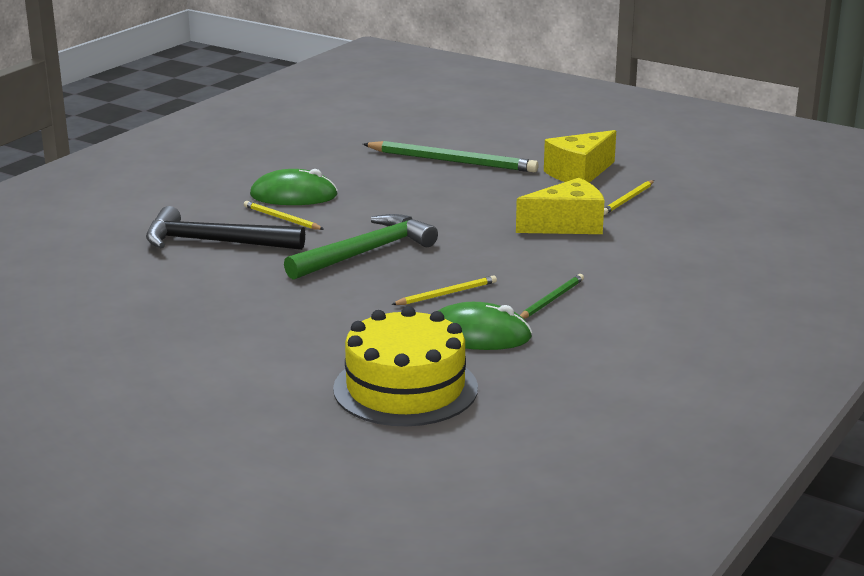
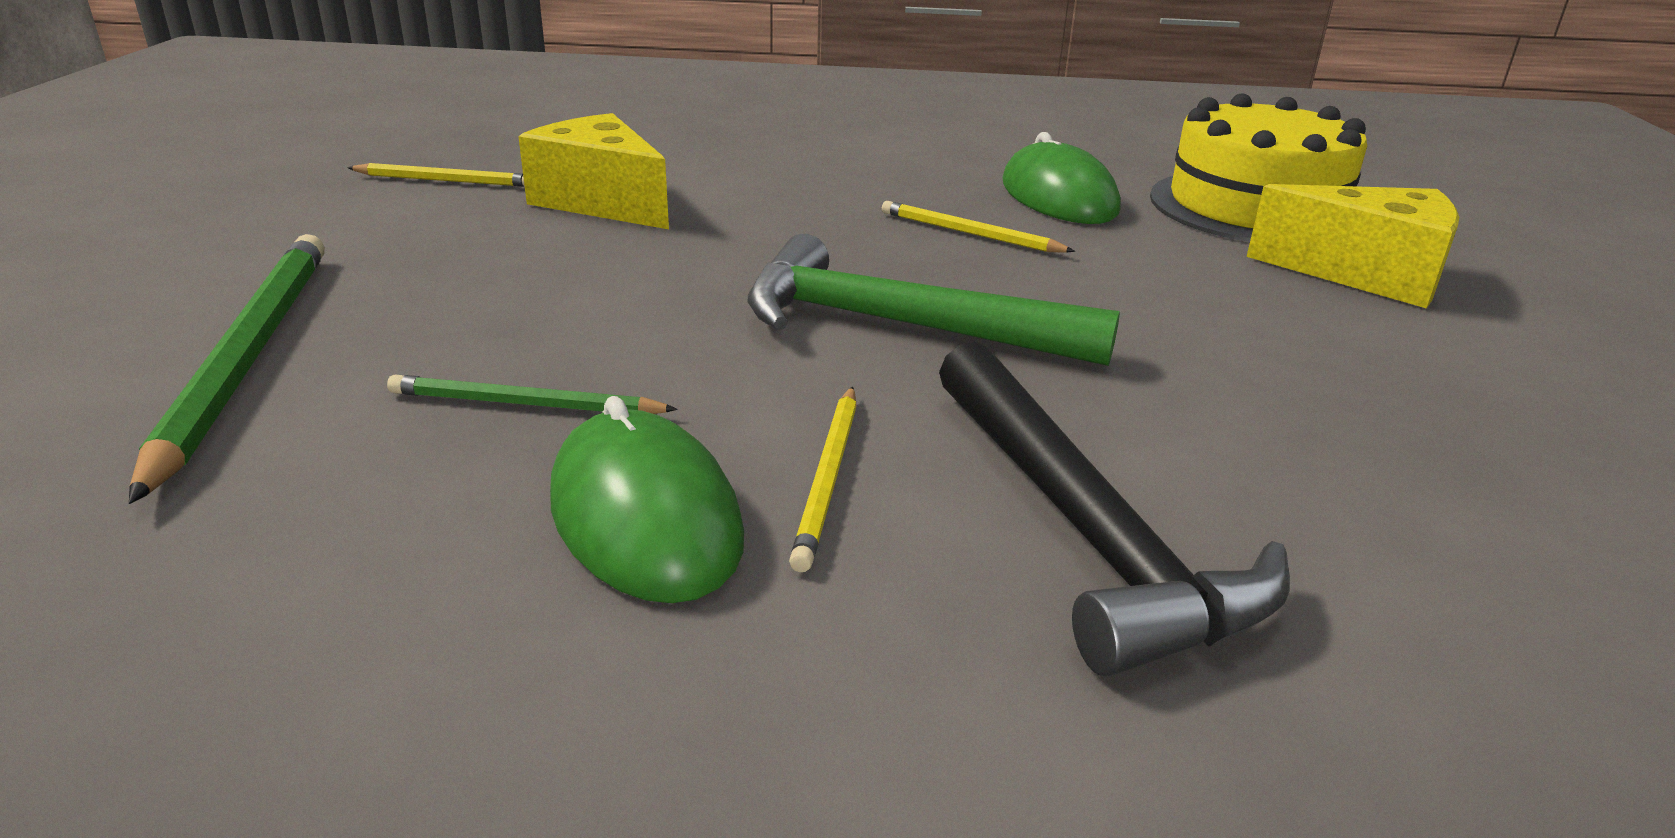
camera: 120 degrees left, 5 degrees up
green pencil [520,274,584,319] -> green pencil moved to [387,375,678,414]
yellow cheese [544,130,616,183] -> yellow cheese moved to [1247,184,1459,308]

